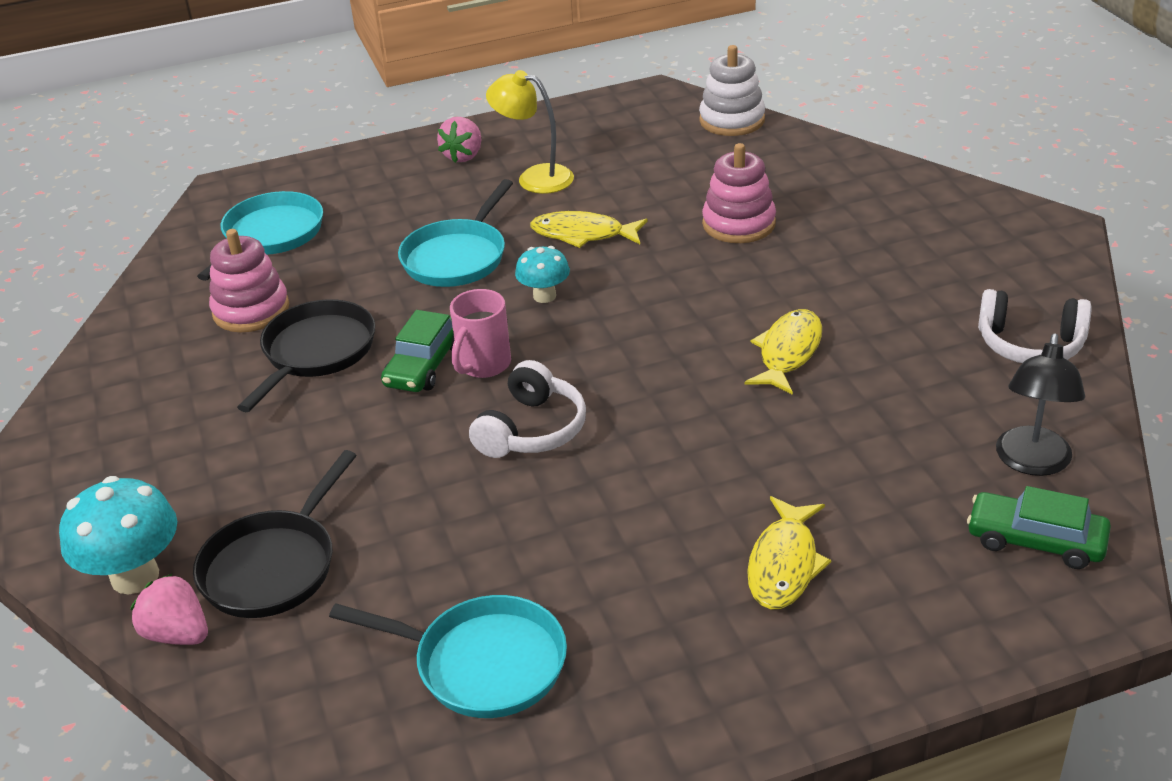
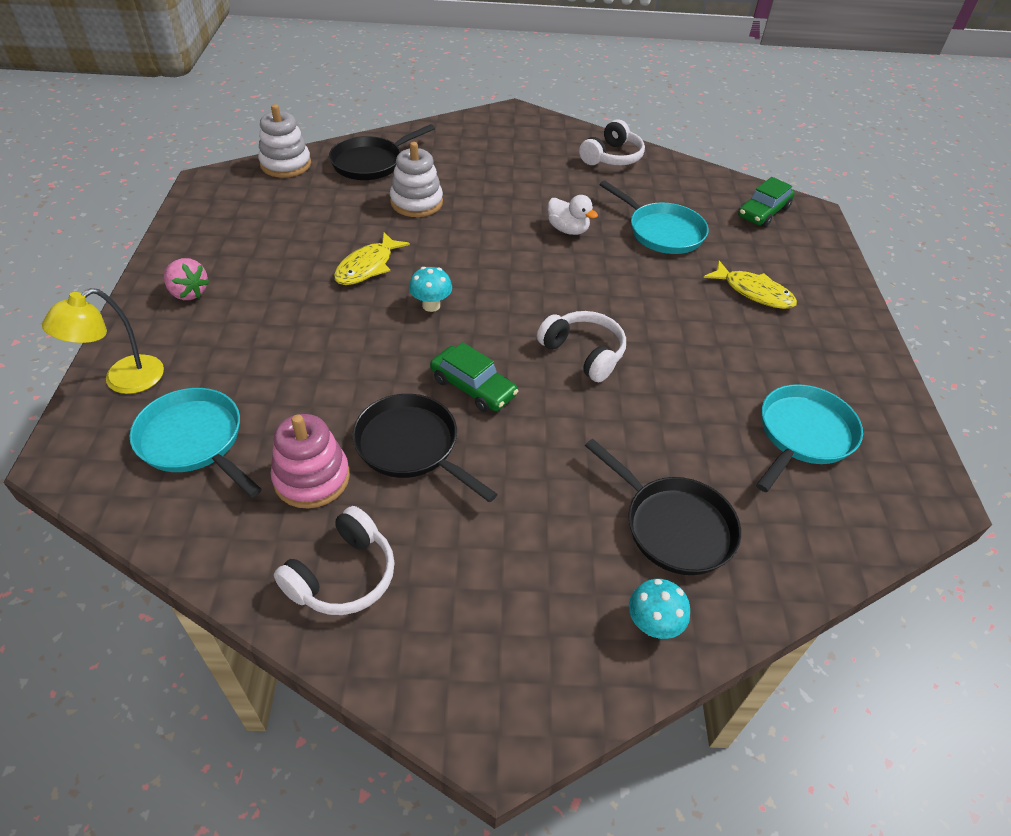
camera: 75 degrees left, 10 degrees up
turquoise mushroom [59,476,177,594] -> turquoise mushroom [629,579,690,639], size x0.60
pink strawberry [131,573,208,645] -> none
turquoise pan [398,179,513,287] -> turquoise pan moved to [599,180,708,254]
pink mug [450,289,511,378] -> none
yellow lamp [486,70,574,194] -> yellow lamp moved to [42,288,164,394]
pink stacking toy [702,143,776,243] -> white stacking toy [390,142,443,217]
yellow fish [744,309,822,395] -> white duck [548,195,598,235]
black lamp [996,334,1085,476] -> none
none -> white headphones [274,506,395,615]
none -> black pan [329,124,435,180]

